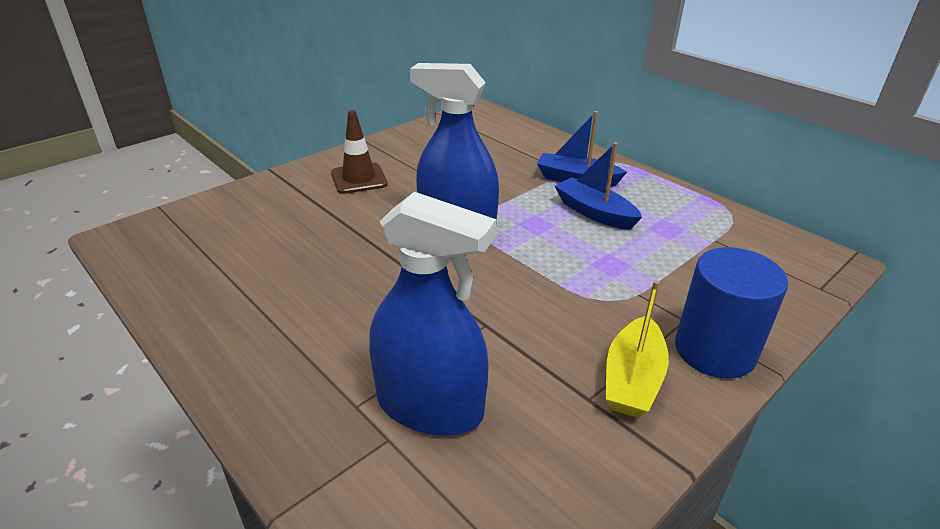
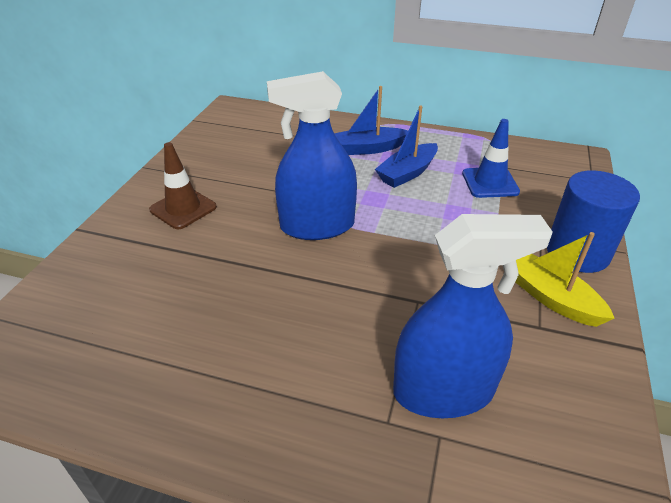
camera: 30 degrees left, 5 degrees up
blue boat [555,142,642,230] -> blue boat turned 60 degrees counterclockwise [375,106,438,188]
yellow boat [606,280,669,417] -> yellow boat turned 150 degrees clockwise [515,232,615,327]
none -> blue traffic cone [462,119,520,198]

